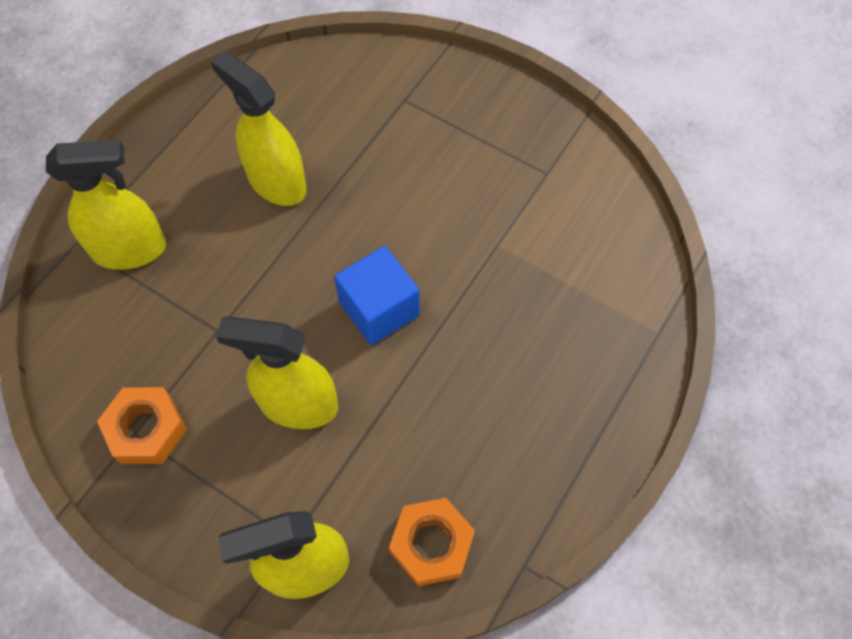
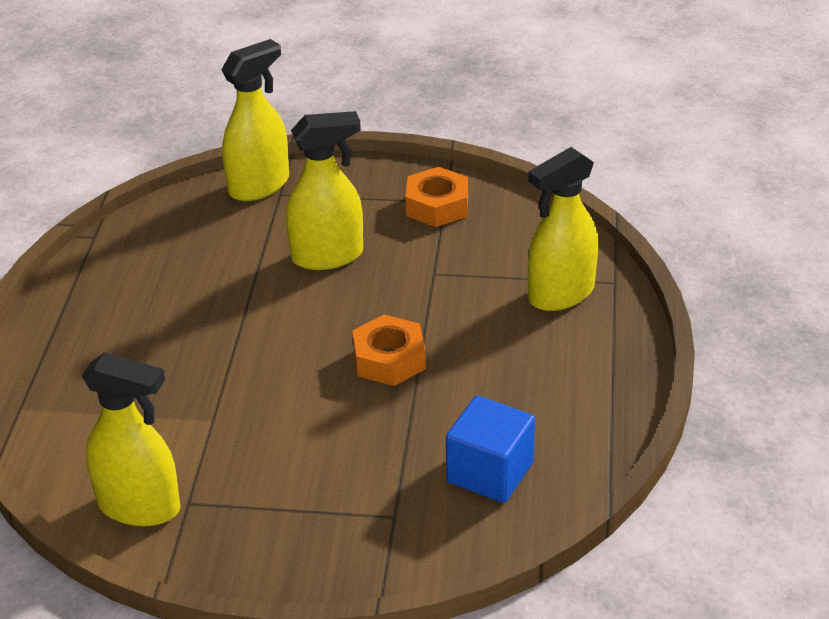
camera: 155 degrees right, 25 degrees down
yellow spray bottle [210,51,307,206] -> yellow spray bottle moved to [82,352,180,526]
blue cube [334,246,420,345] -> blue cube moved to [446,396,535,503]
orange nut [389,498,475,586] -> orange nut moved to [352,315,426,386]

